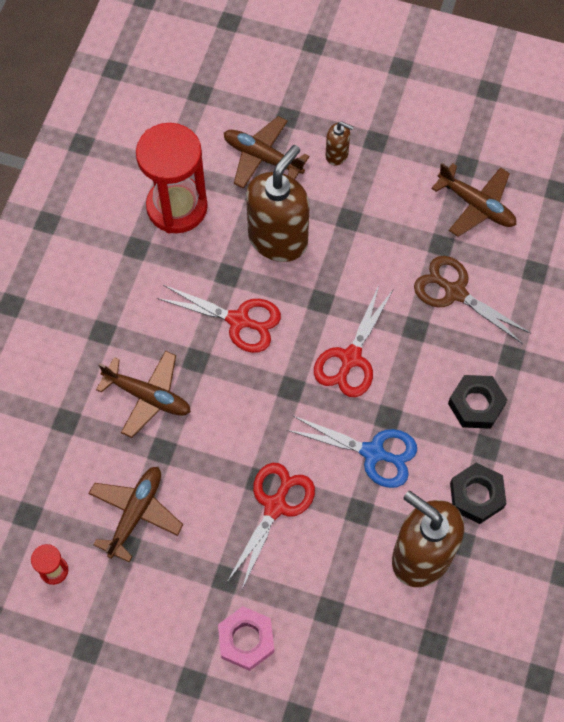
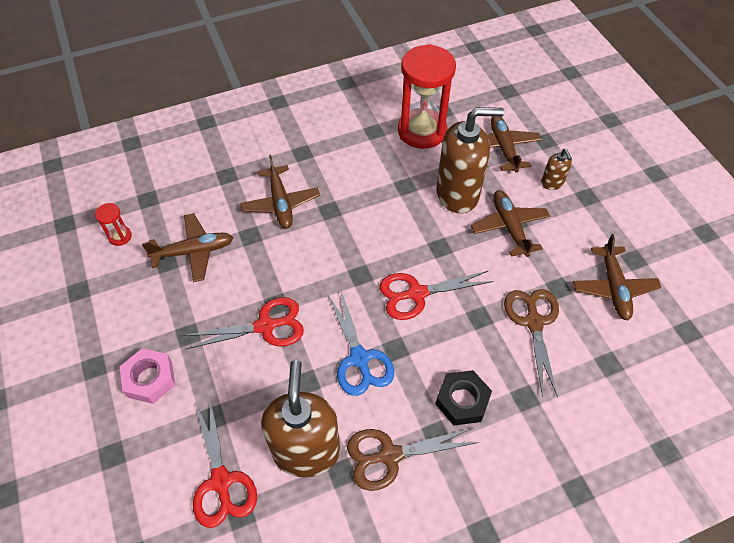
camera: 50 degrees right, 10 degrees down
red scissors [157,285,281,353] -> red scissors moved to [193,398,257,528]
black nut [450,463,507,524] -> brown scissors [347,428,479,491]
none -> brown plane [471,190,550,257]

